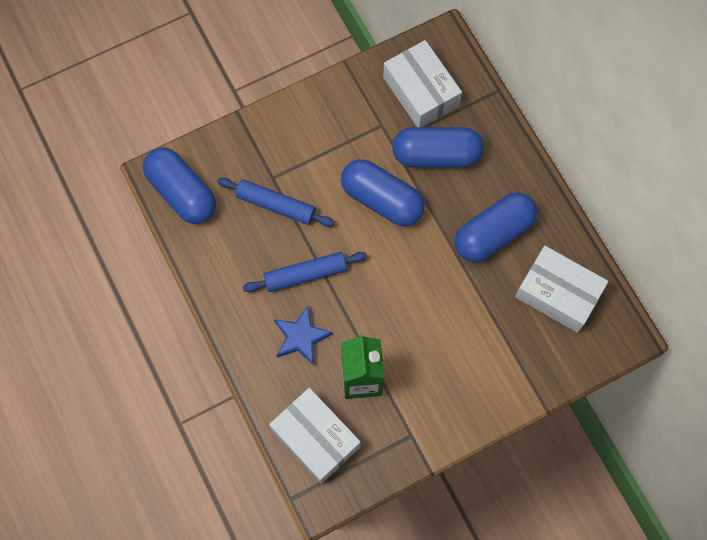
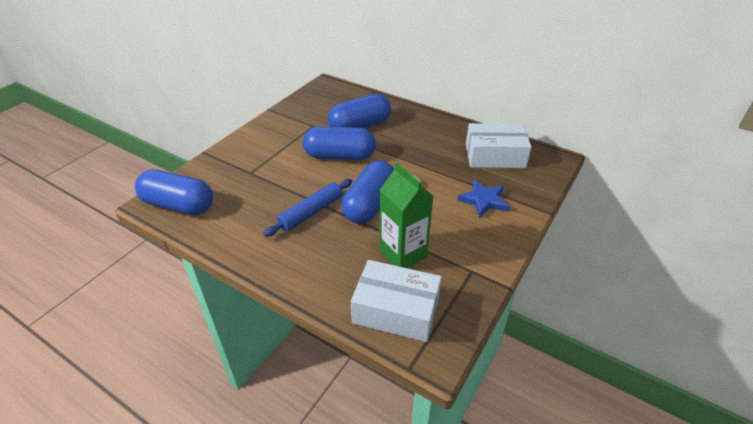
camera: 30 degrees left, 30 degrees down
blue rolling pin [217,178,334,227] -> none
blue star [274,306,333,366] -> blue star moved to [457,179,510,218]
white box [383,40,462,127] -> none
blue capsule [455,192,537,262] -> blue capsule moved to [341,160,394,224]

